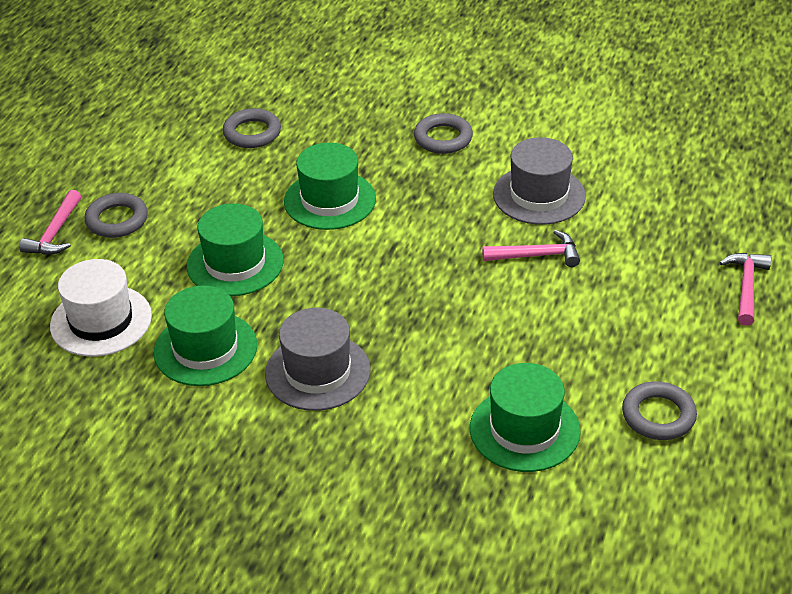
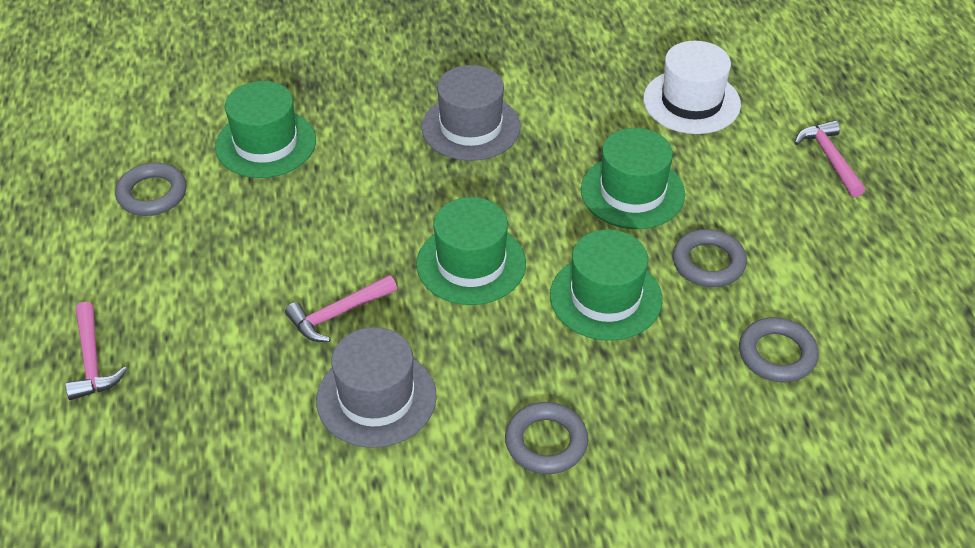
camera: 150 degrees right, 5 degrees up
grey ring [85,193,148,238] -> grey ring moved to [673,229,747,287]
green hat [154,285,257,386] -> green hat moved to [416,197,526,305]

